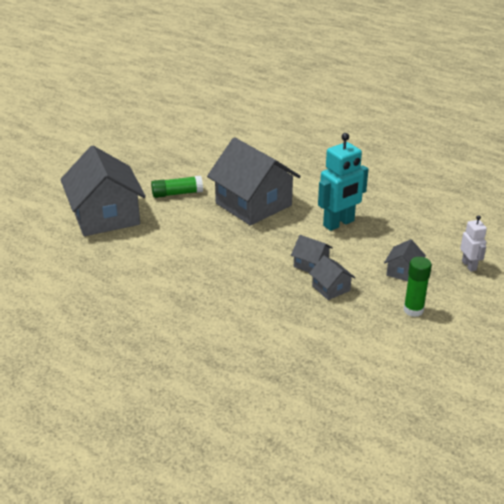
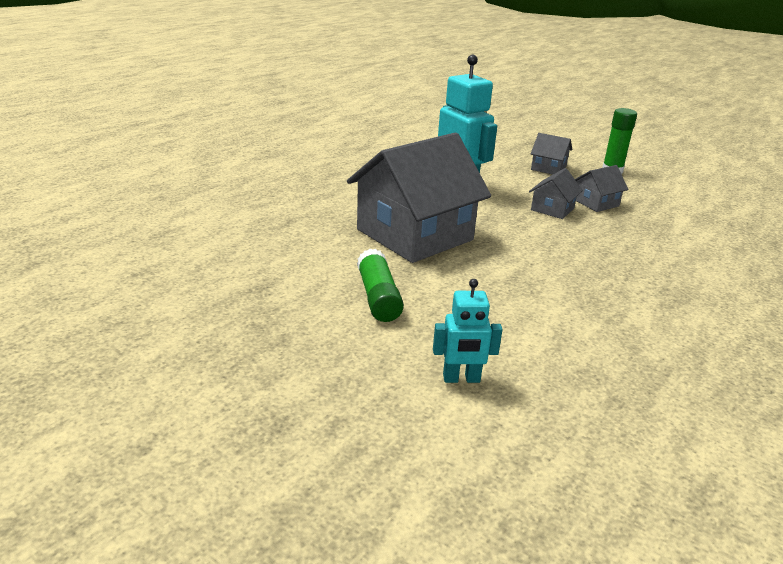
camera: 90 degrees left, 5 degrees down
grey house [60,146,146,236] -> turquoise robot [433,279,503,383]
white robot [460,215,487,271] -> none

